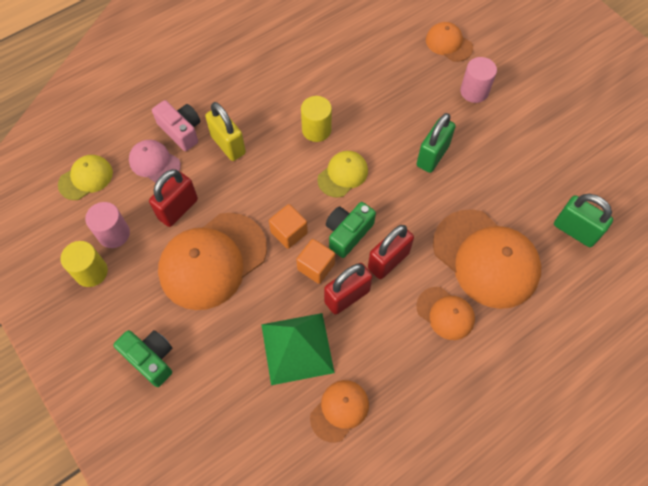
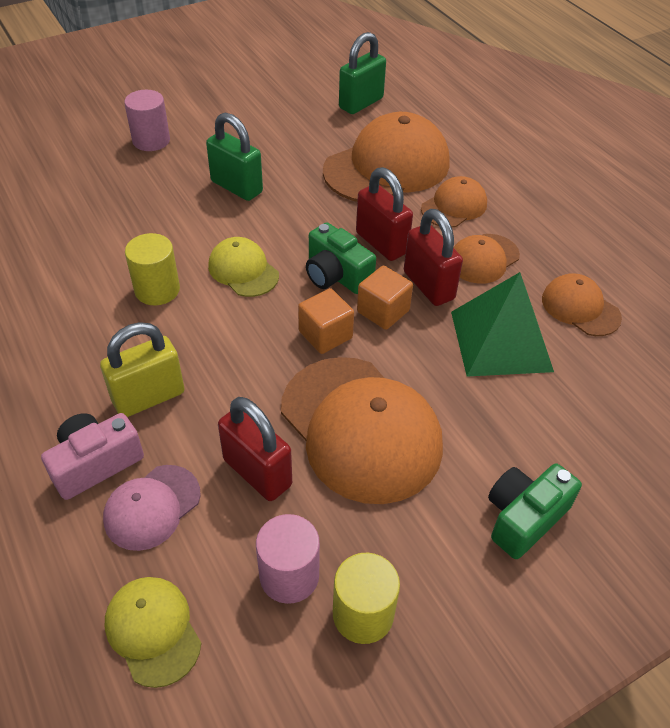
camera: 85 degrees left, 15 degrees down
orange cap [426,22,473,62] -> orange cap moved to [453,234,520,284]

